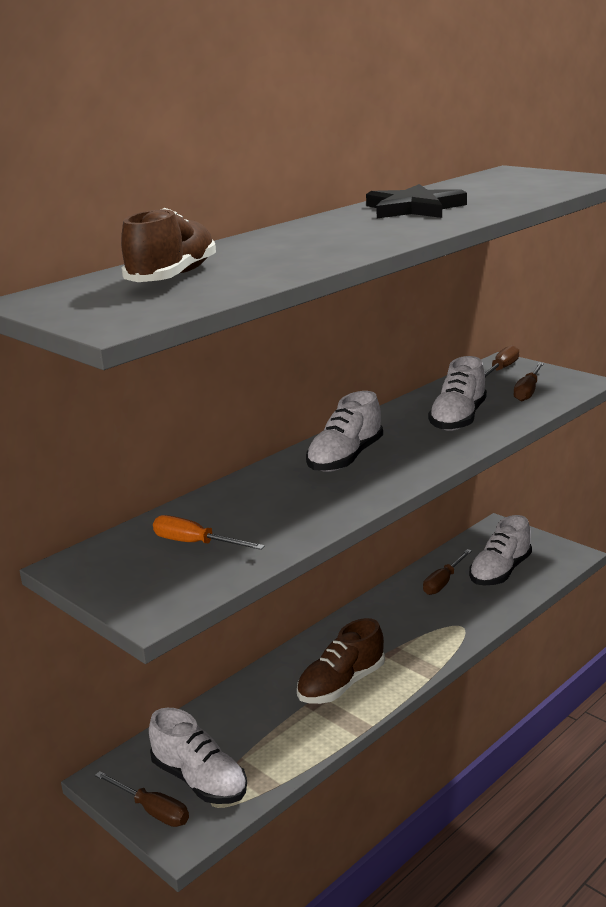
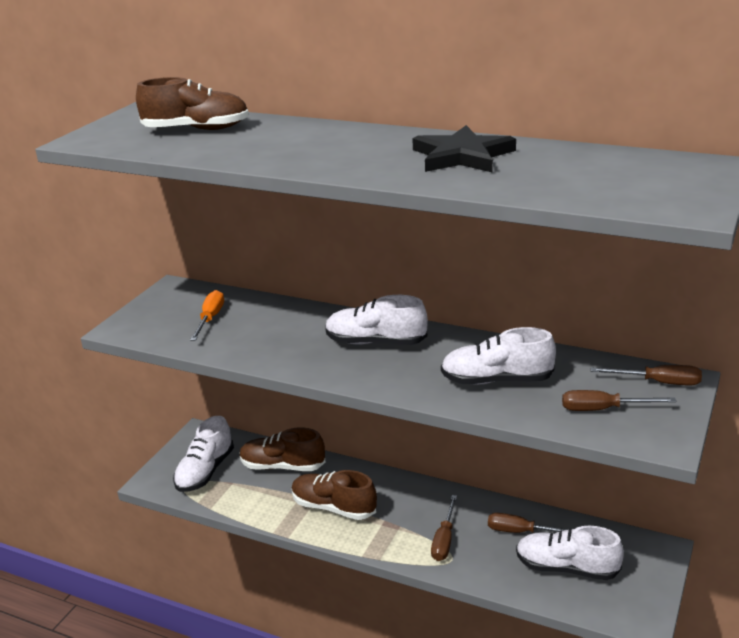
camera: 70 degrees right, 5 degrees up
brown screwdriver [95,771,189,827] -> brown screwdriver moved to [431,495,457,561]
none -> brown shoe [240,427,325,471]

